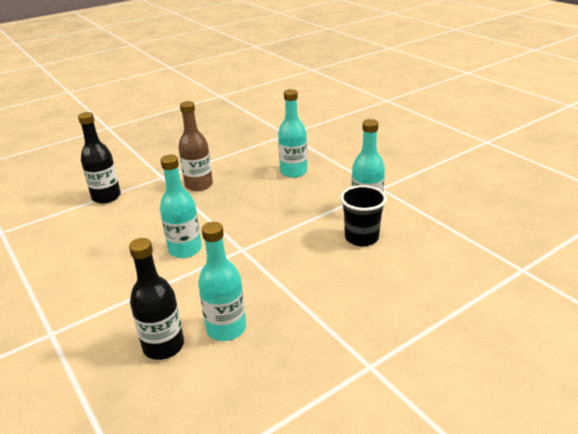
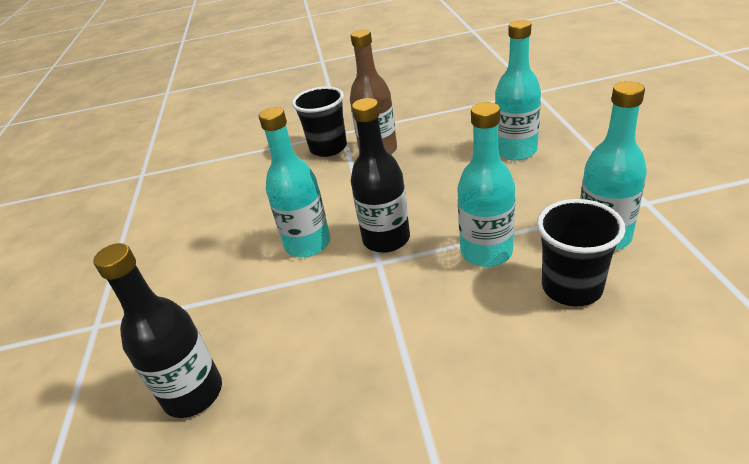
camera: 30 degrees right, 5 degrees up
black bottle [78,112,121,203] -> black bottle moved to [351,98,410,253]
turquoise bottle [198,222,246,341] -> turquoise bottle moved to [458,102,515,267]
none -> black cup [292,86,347,157]

